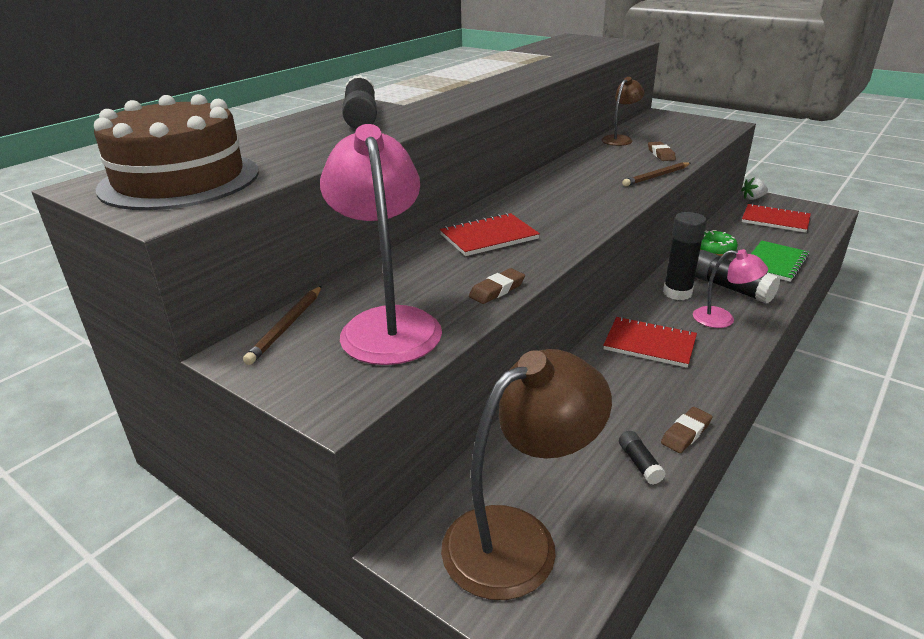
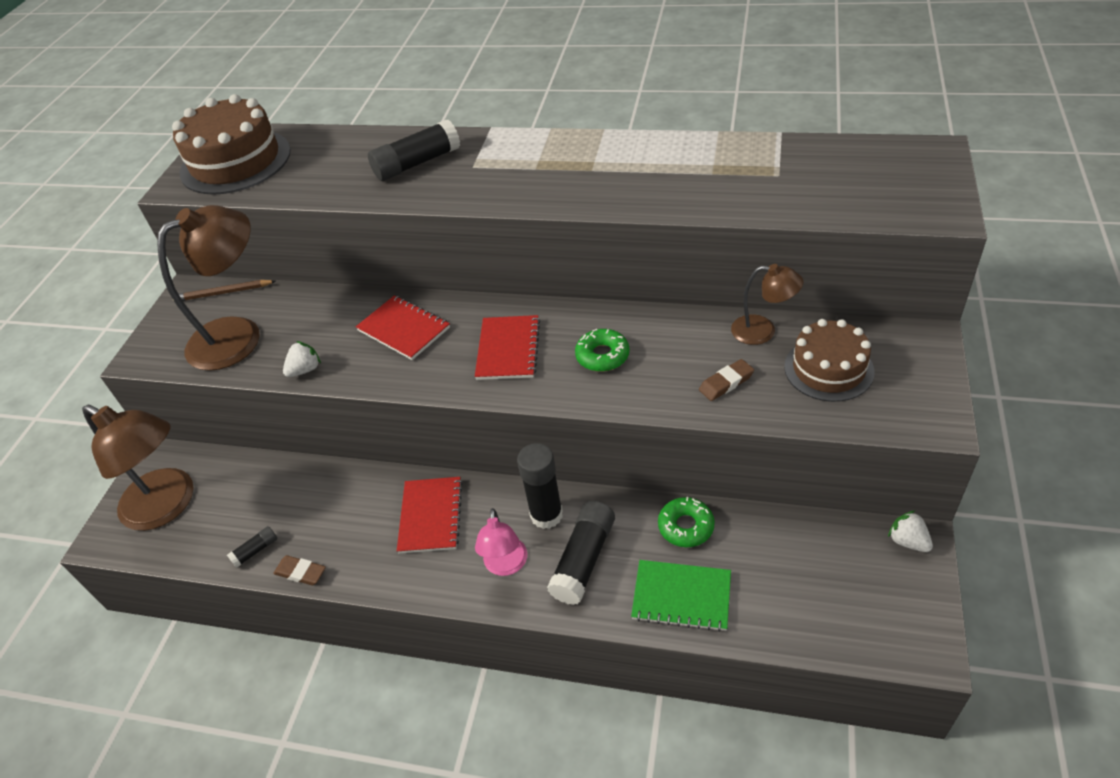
camera: 70 degrees right, 15 degrees up
pink lamp [320,124,442,365] -> brown lamp [157,205,260,371]
brown eraser [469,268,525,304] -> white strawberry [283,341,321,377]
brown pencil [622,162,691,186] -> none
red notebook [742,204,811,233] -> red notebook moved to [475,315,540,380]
none -> green donut [575,329,630,372]
none -> brown cake [784,319,874,402]

